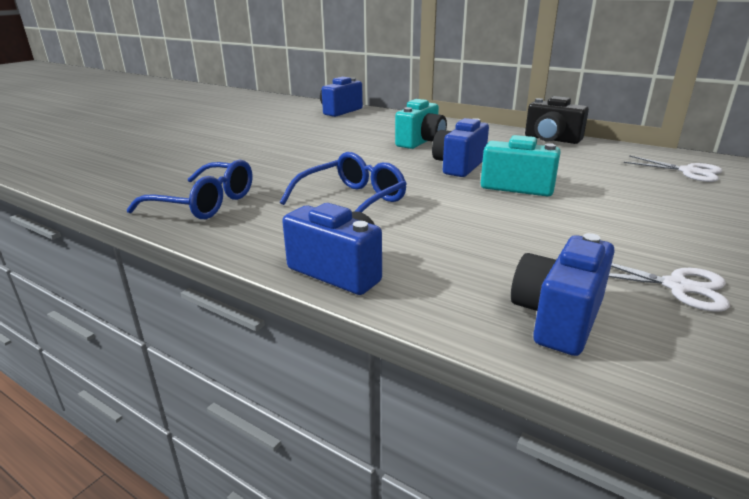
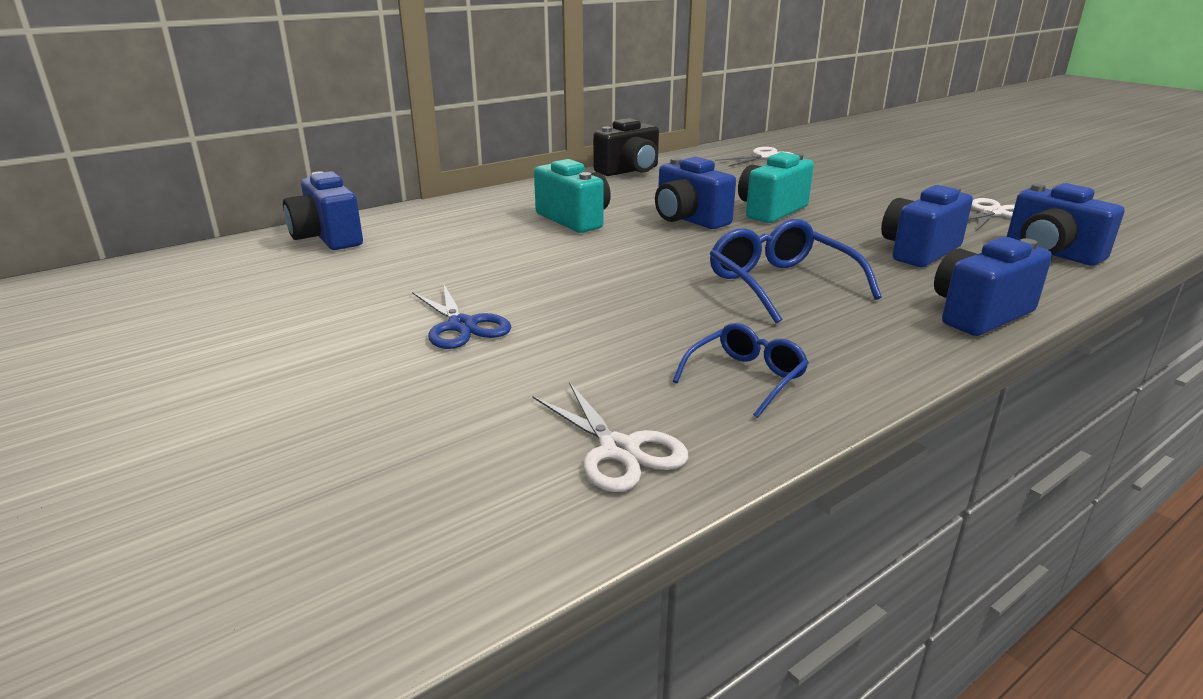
camera: 70 degrees left, 0 degrees up
blue glasses [127,160,253,219] -> blue glasses [673,323,809,418], size x0.62
none -> blue scissors [412,285,511,349]
none -> white scissors [533,382,688,492]
none -> blue camera [881,185,973,267]

